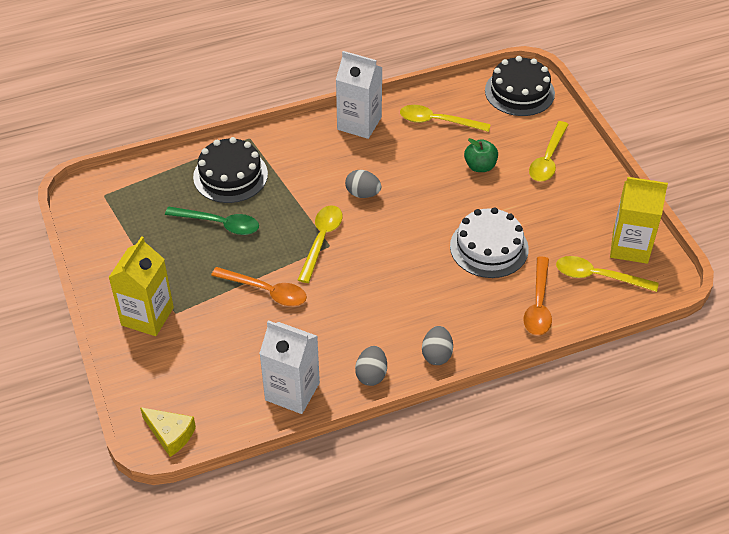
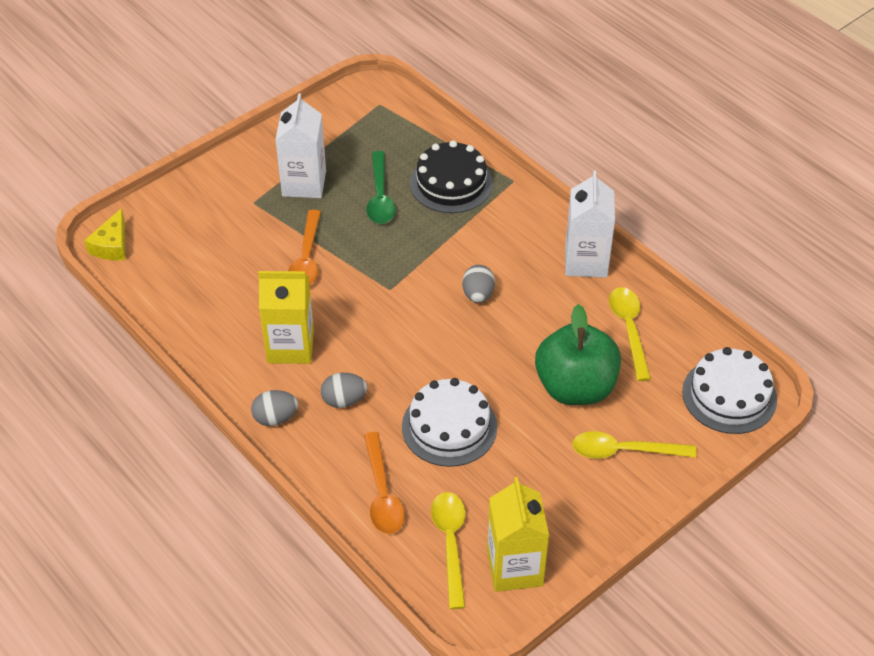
camera: 70 degrees right, 0 degrees up
yellow carton [108,236,174,336] -> yellow carton moved to [258,271,314,364]
white carton [259,320,320,414] -> white carton moved to [275,93,326,198]
yellow spoon [298,205,343,283] -> none
grey egg [355,346,387,386] -> grey egg moved to [321,373,367,408]
green apple [464,138,498,172] -> green apple [535,304,621,405], size x1.98
black cake [485,56,555,116] -> white cake [682,347,777,434]
orange spoon [524,256,552,335] -> orange spoon turned 90 degrees counterclockwise [364,432,405,534]

